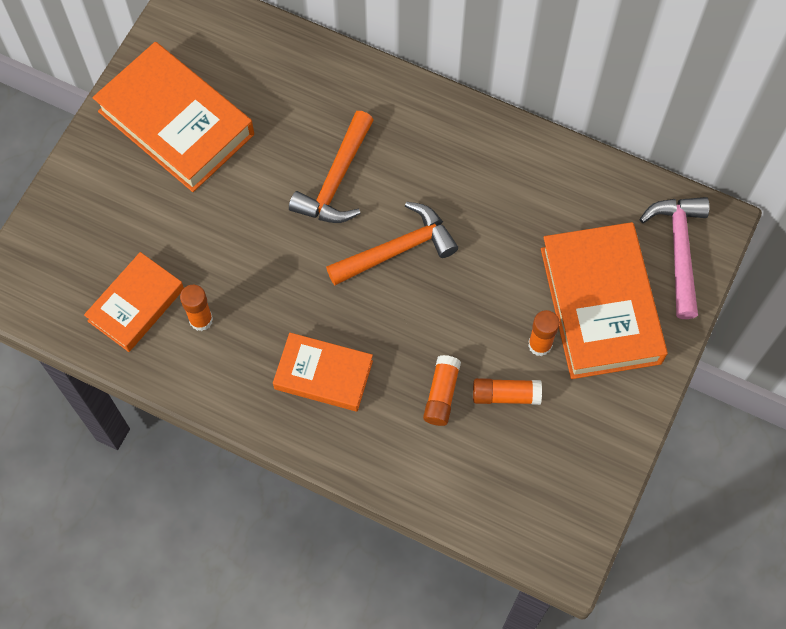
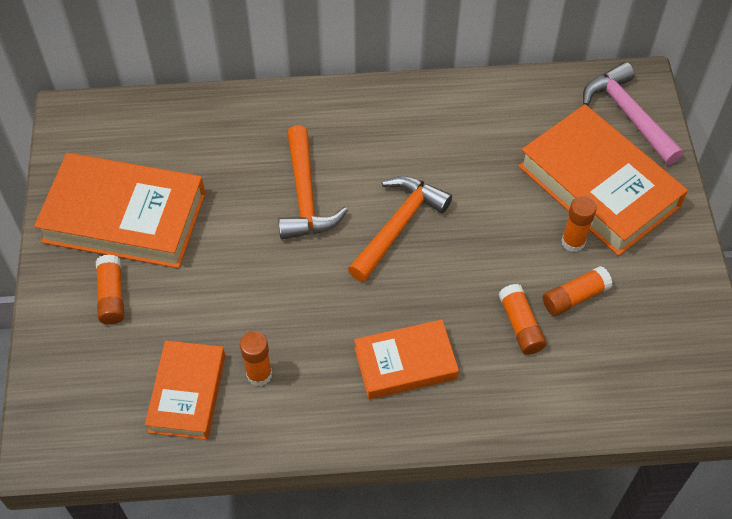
camera: 30 degrees left, 10 degrees down
none -> orange glue stick [96,255,124,324]

